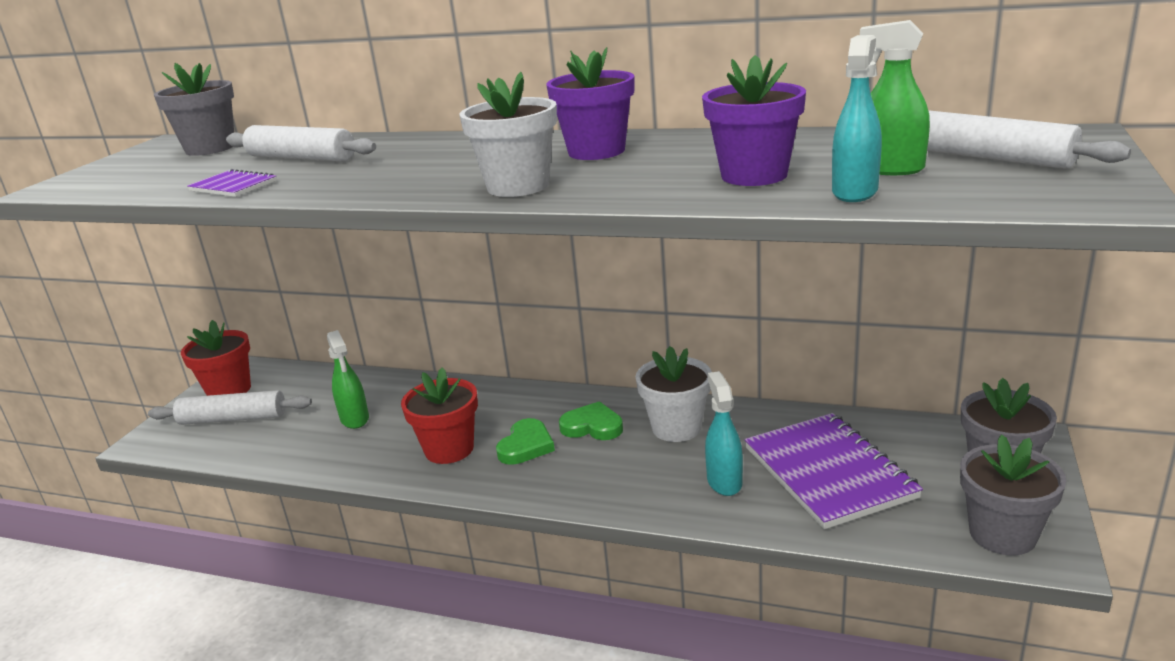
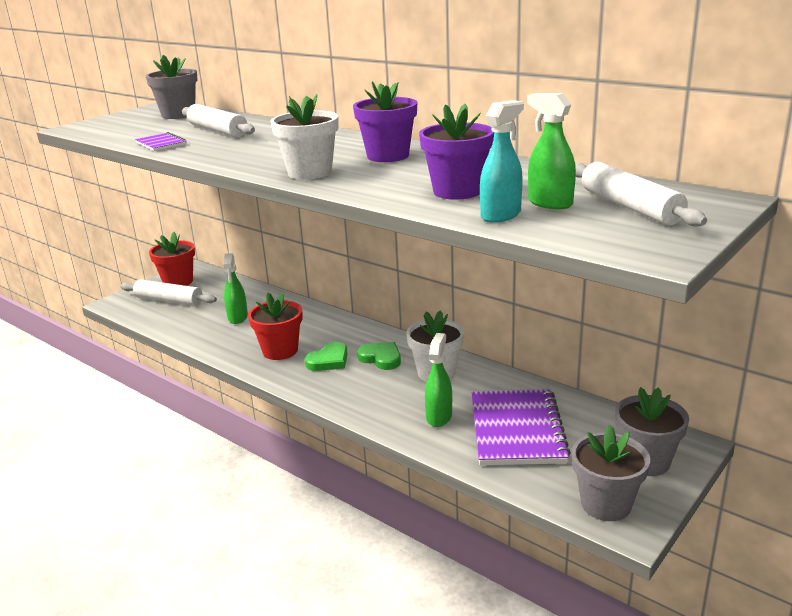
camera: 20 degrees right, 0 degrees up
turquoise spray bottle [705,371,743,496] -> green spray bottle [425,333,452,427]

